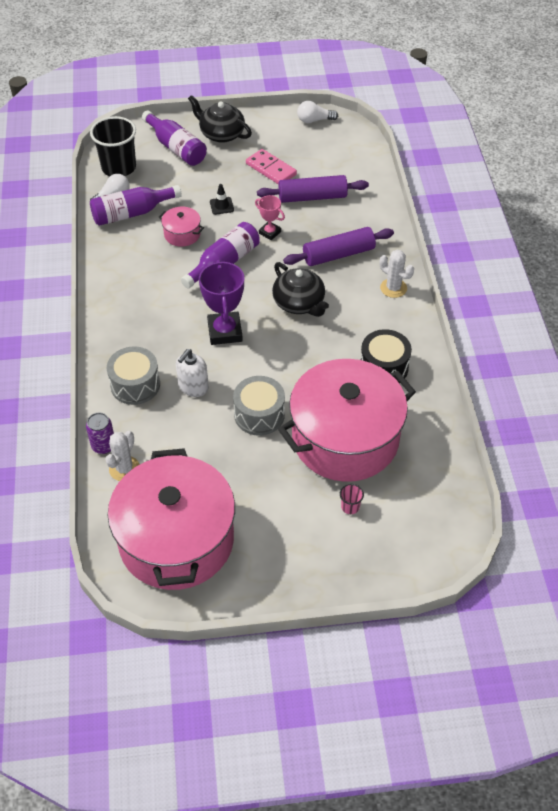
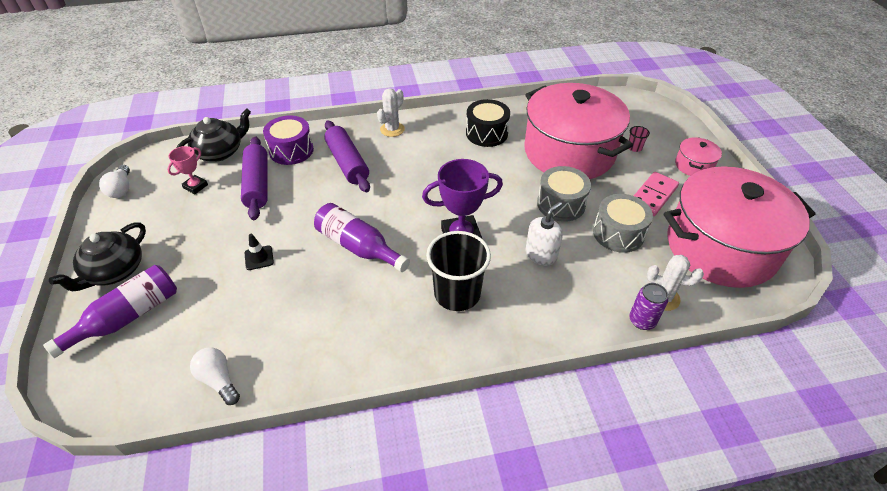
camera: 95 degrees left, 5 degrees down
black cup [90,116,136,176] -> black cup moved to [426,231,491,311]
purple bottle [90,185,182,226] -> none
grey drum [107,346,160,405] -> grey drum moved to [593,194,653,253]
pink pot [159,207,204,247] -> pink pot moved to [675,137,722,176]
white soap dispenser [176,349,209,397] -> white soap dispenser turned 75 degrees counterclockwise [526,202,563,266]
pink domino [246,149,297,184] -> pink domino moved to [634,172,679,216]
pink trophy [255,195,285,240] -> pink trophy moved to [167,146,208,194]
black teapot [272,262,329,317] -> black teapot moved to [176,109,251,162]
none -> purple drum [263,116,314,165]

